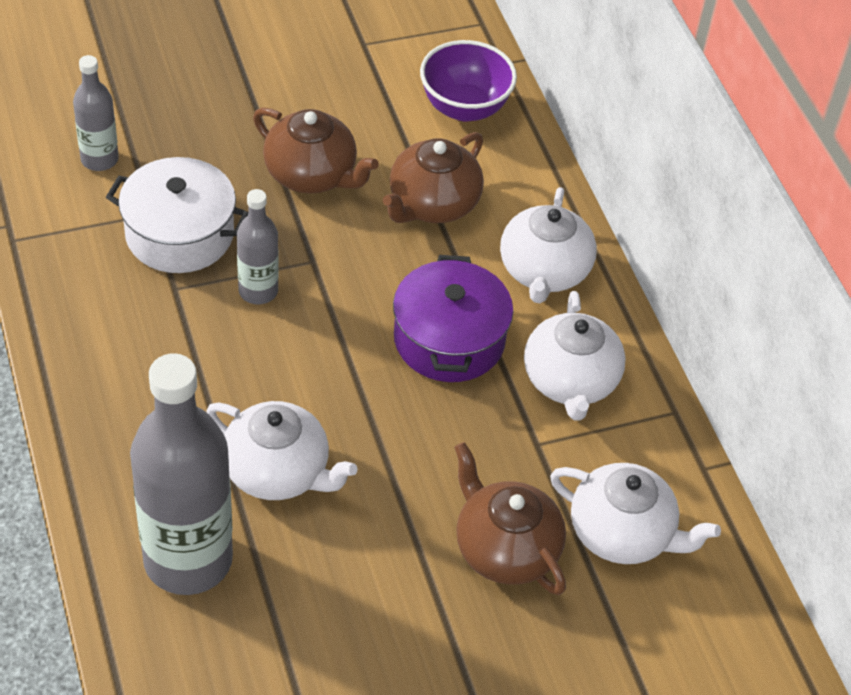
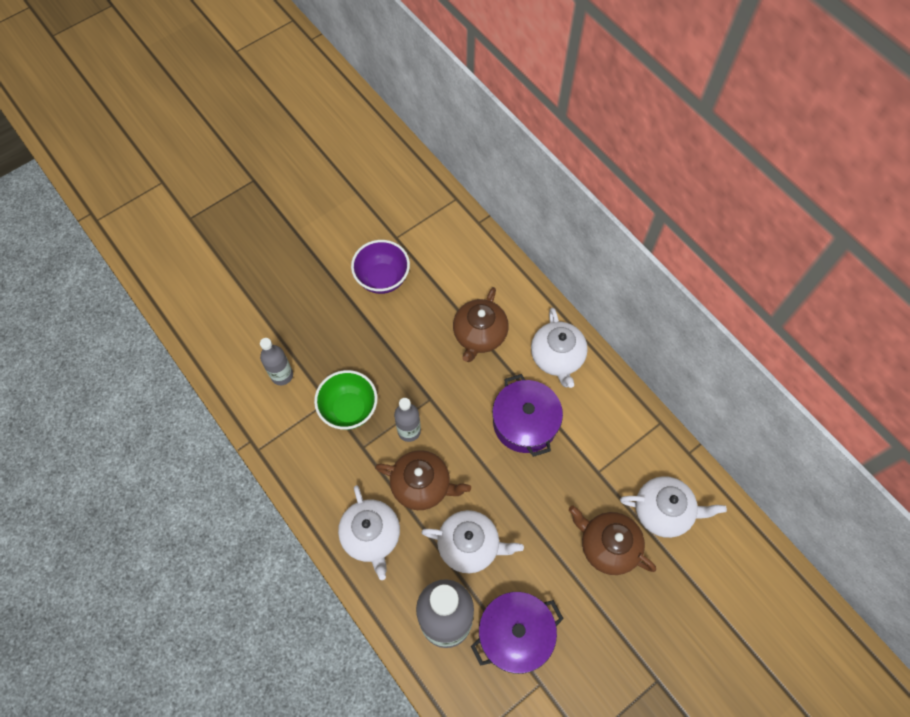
camera: 15 degrees left, 15 degrees up
white pot [106,157,248,273] -> green bowl [314,370,378,430]
brown teapot [253,108,379,194] -> brown teapot moved to [375,450,471,510]
purple bowl [420,40,517,121] -> purple bowl moved to [351,240,410,294]
white teapot [524,291,626,421] -> white teapot moved to [338,485,400,580]
none -> purple pot [471,592,564,674]

